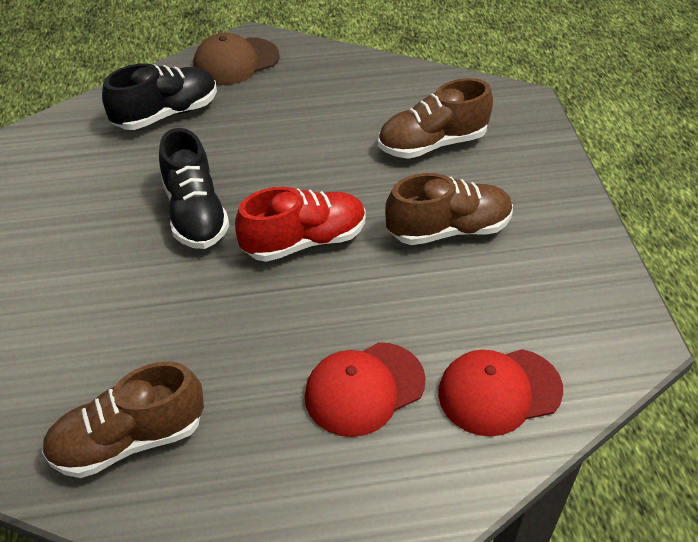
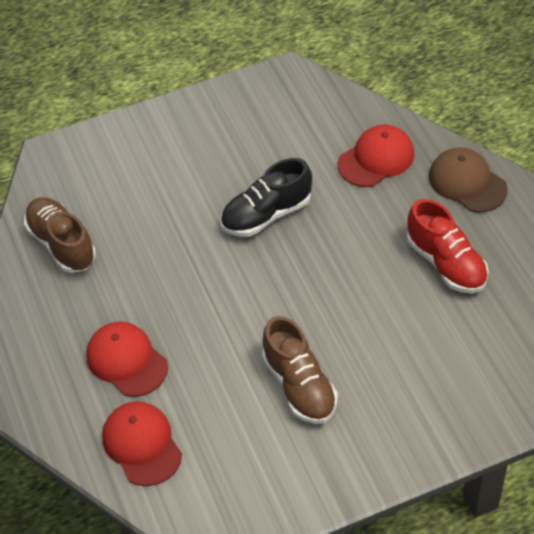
camera: 80 degrees right, 5 degrees up
black shoe [102,63,217,130] -> red cap [338,125,414,187]
red shoe [235,187,365,262] -> red shoe moved to [407,199,489,293]
brown shoe [378,78,493,159] -> none

